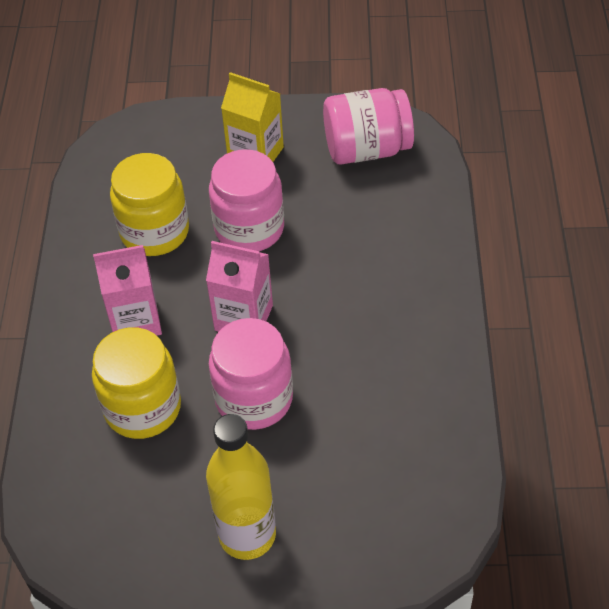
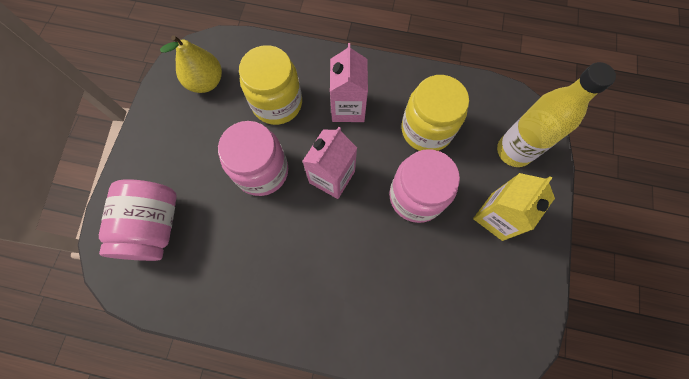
camera: 100 degrees right, 20 degrees up
yellow bottle [206,414,276,560] -> yellow bottle moved to [497,62,616,167]
pink jar [323,88,414,165] -> pink jar moved to [99,179,177,261]
none -> yellow pear [160,35,222,93]

